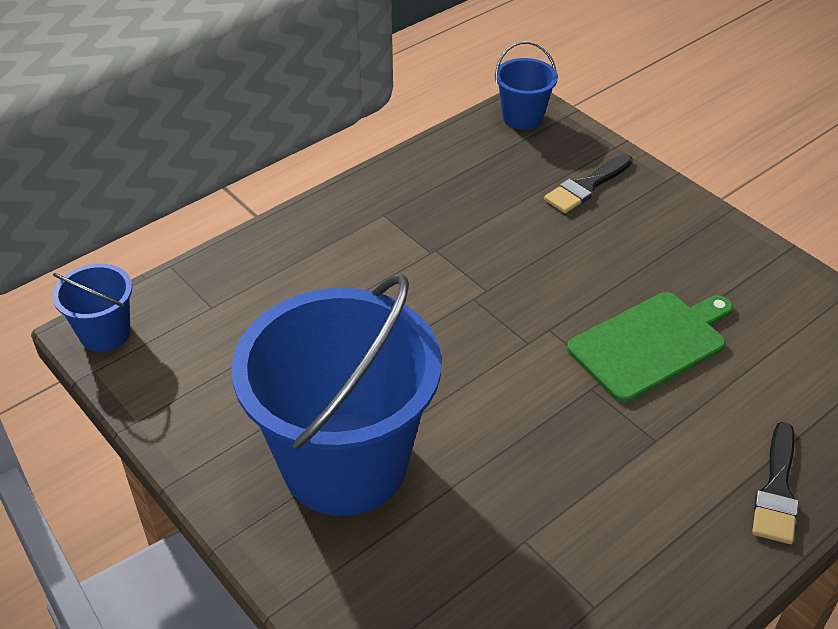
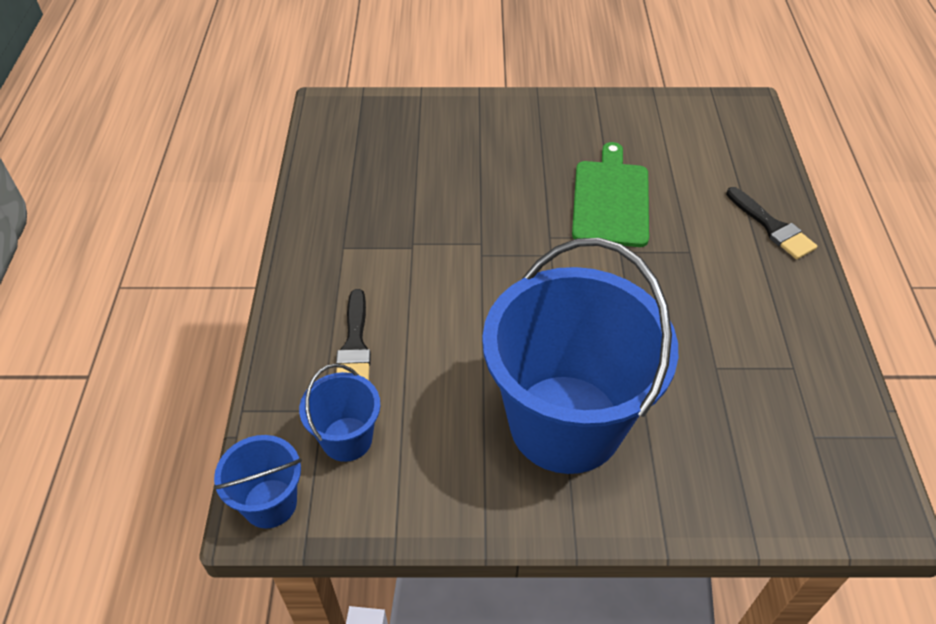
camera: 50 degrees left, 5 degrees up
blue bucket [495,41,558,130] -> blue bucket moved to [299,364,380,462]
black brush [544,154,633,213] -> black brush moved to [336,289,371,380]

